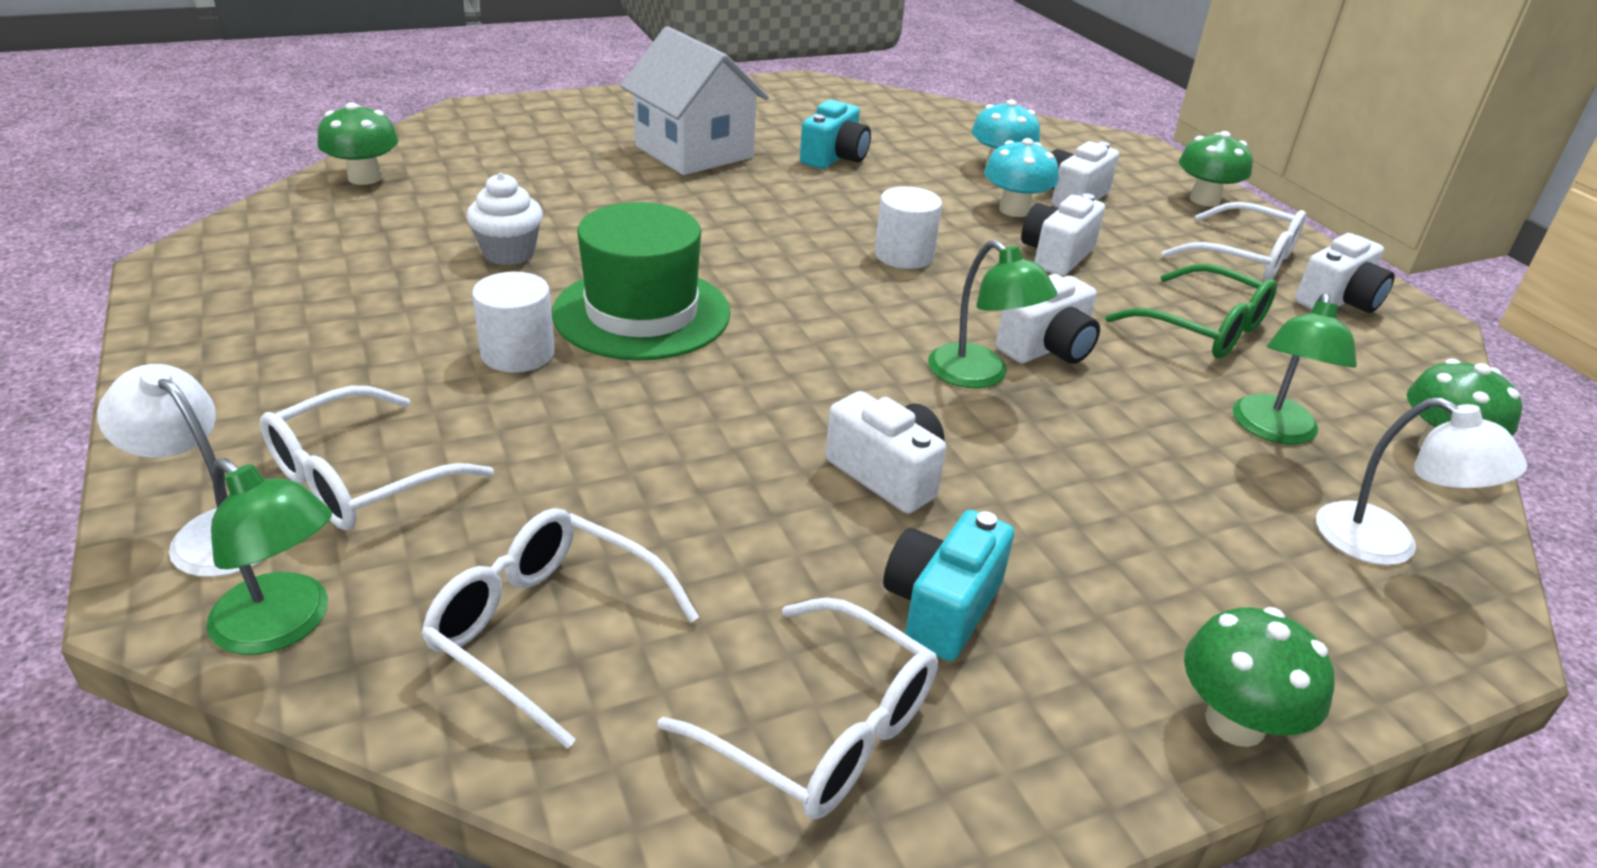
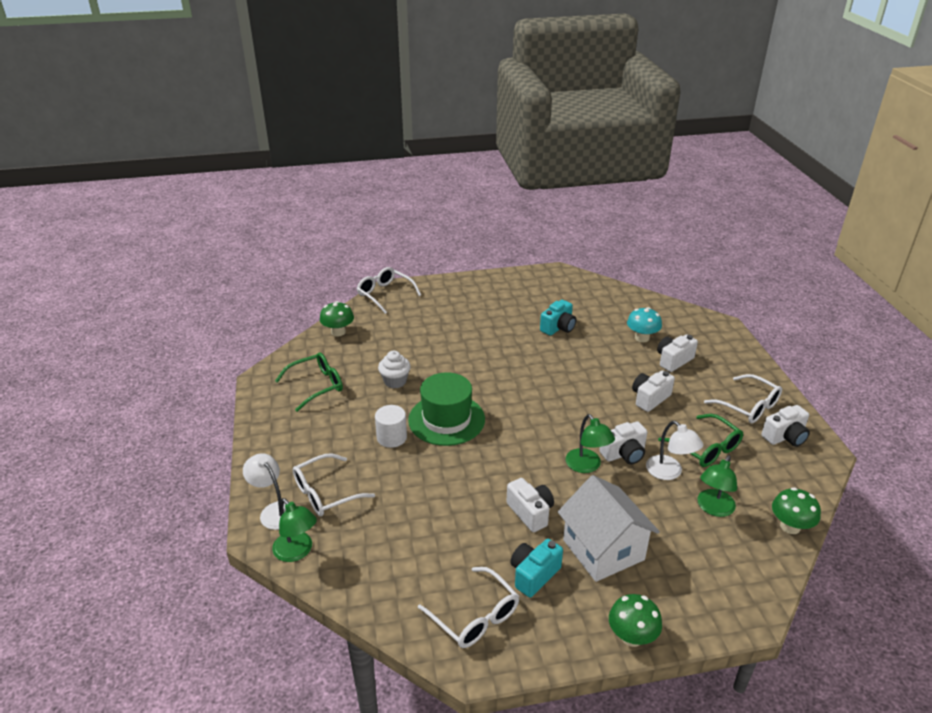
camera: 15 degrees right, 0 degrees up
white glasses [421,508,699,749] -> white glasses moved to [357,267,421,314]
white house [620,26,769,175] -> white house moved to [558,475,660,582]
white cylinder [874,186,942,269] -> none
turquoise mushroom [984,138,1059,217] -> none
green mushroom [1179,131,1253,207] -> none
white lamp [1316,398,1527,565] -> white lamp moved to [646,421,703,480]
none -> green glasses [275,353,343,412]

